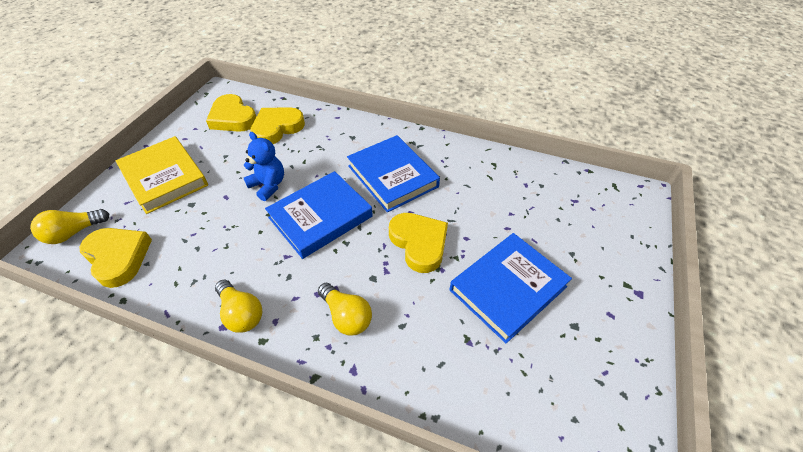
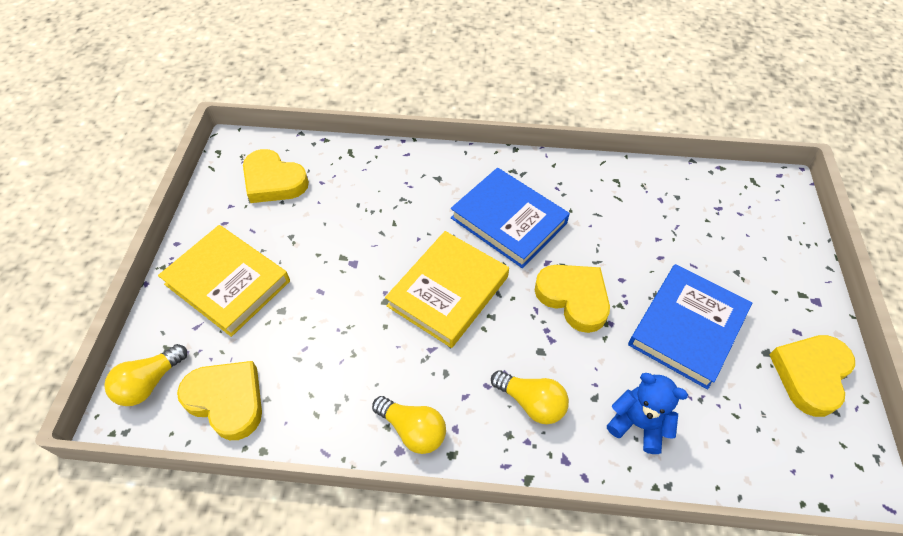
camera: 15 degrees left, 5 degrees up
blue teddy bear [244,132,284,201] -> blue teddy bear moved to [607,373,688,454]
yellow heart [250,107,305,144] -> yellow heart moved to [769,335,855,417]
blue book [265,171,373,259] -> yellow book [385,231,509,348]

